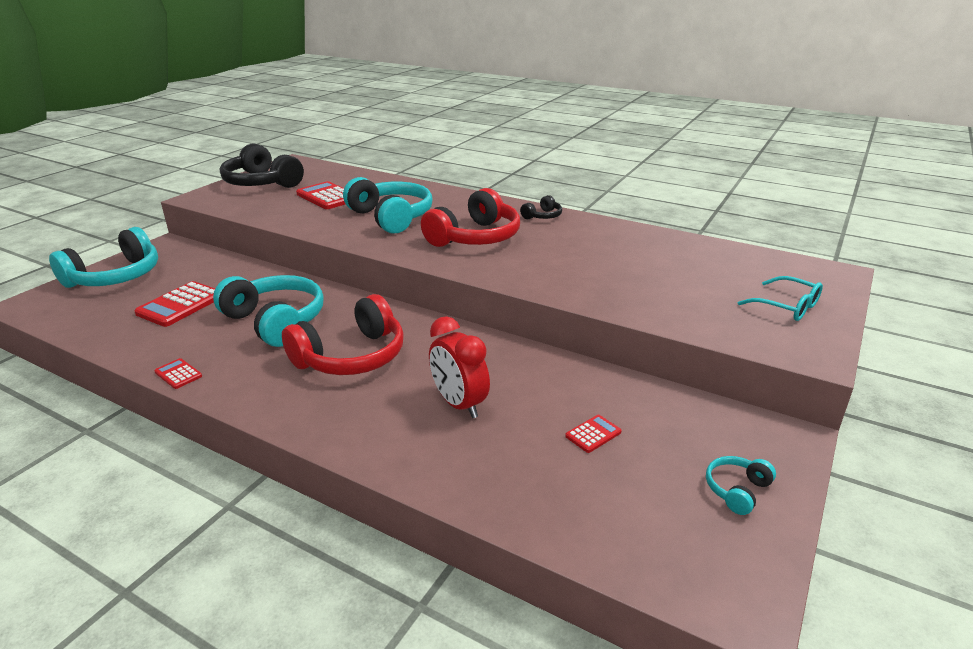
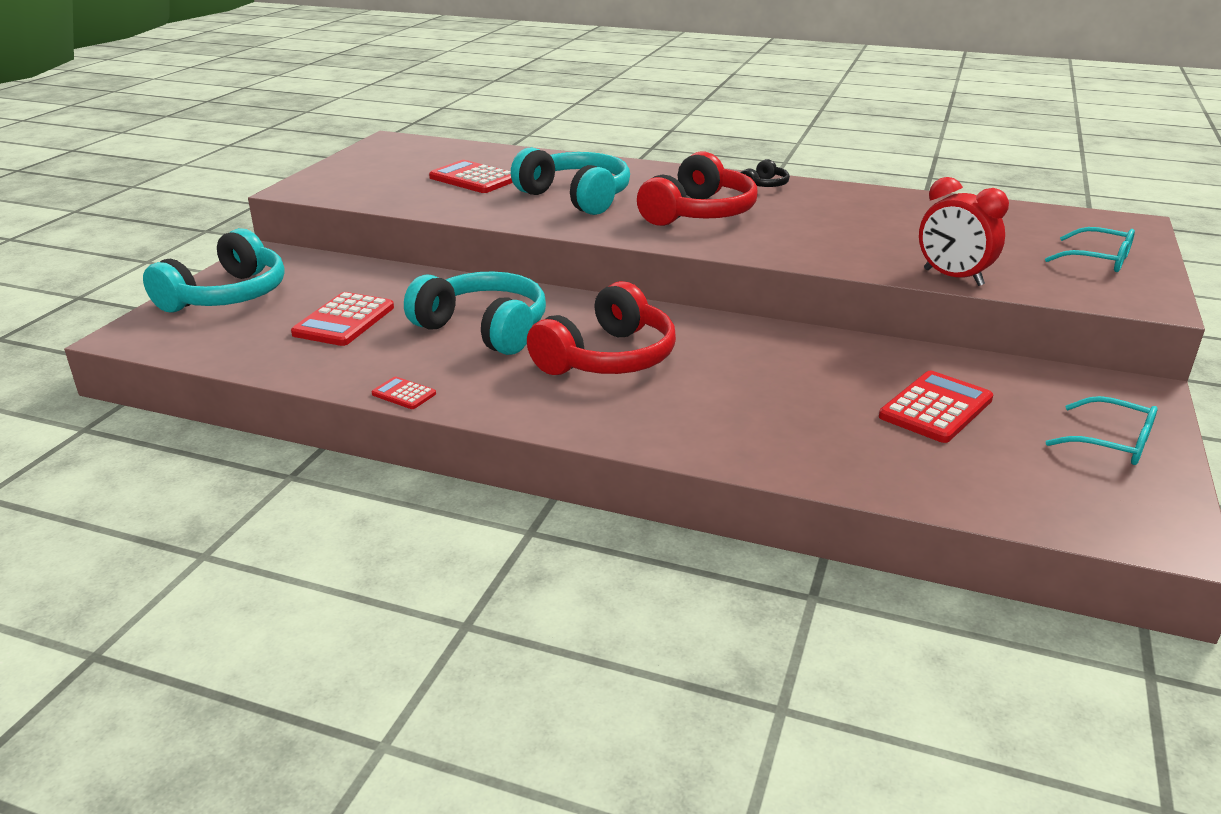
camera: 10 degrees left, 0 degrees up
black headphones [220,143,304,188] -> none
red clock [429,316,490,418] -> red clock moved to [919,177,1009,286]
red calculator [565,415,622,453] -> red calculator [879,371,993,443], size x1.94
turquoise headphones [706,456,776,515] -> turquoise glasses [1046,396,1158,465]

